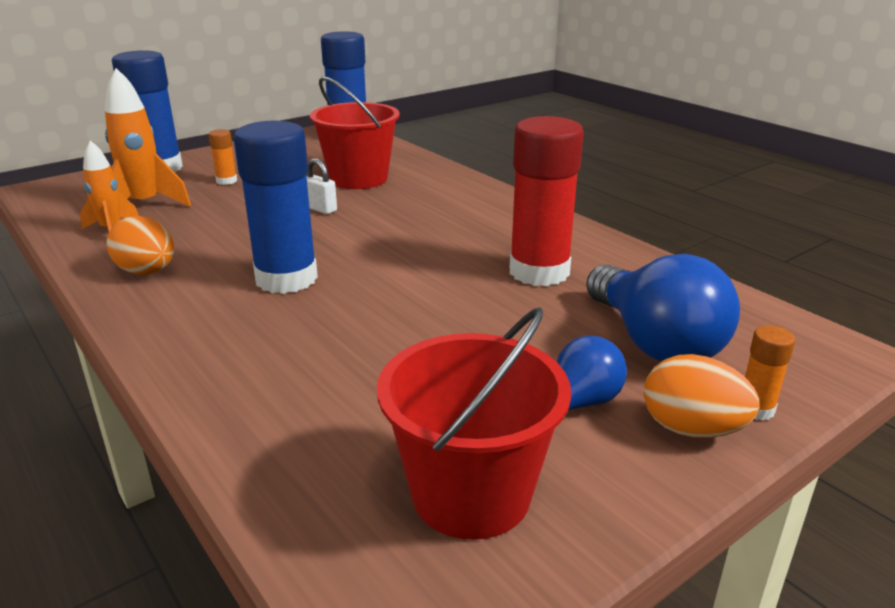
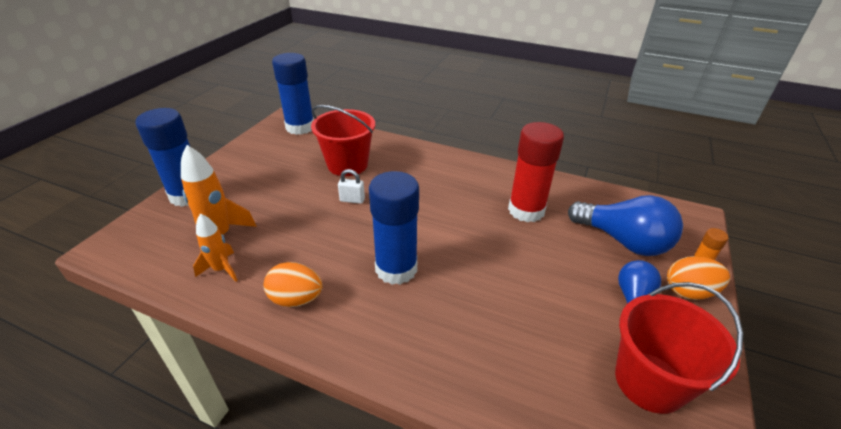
camera: 30 degrees left, 10 degrees up
orange glue stick [208,129,237,185] -> none

